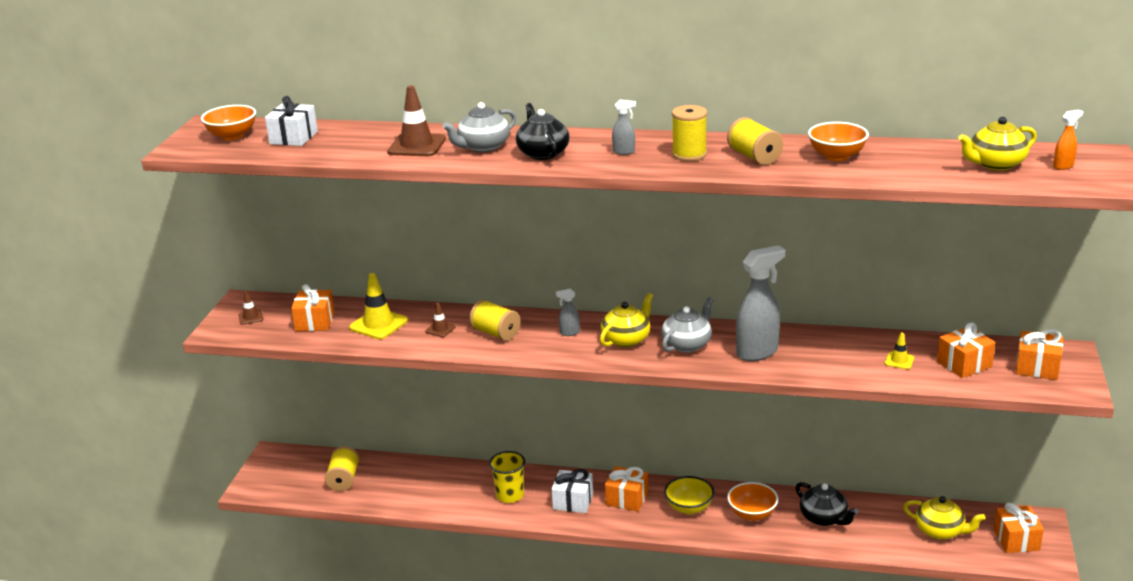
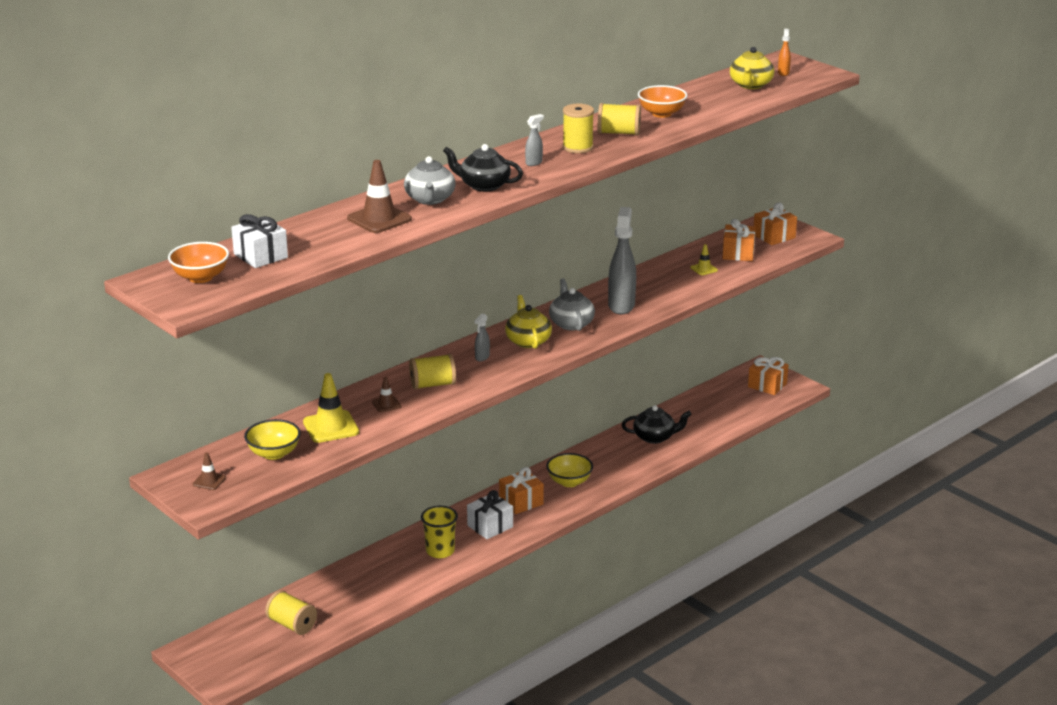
camera: 55 degrees left, 0 degrees up
orange gift [291,284,335,331] -> yellow bowl [244,419,301,460]
orange bowl [727,482,778,521] -> none
yellow teapot [903,496,985,540] -> none

